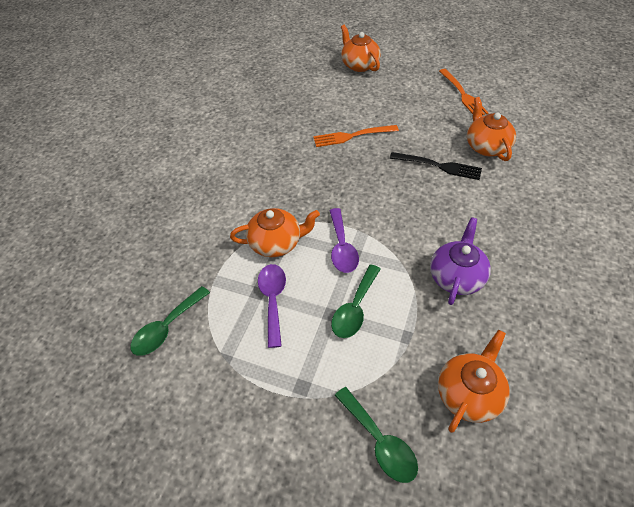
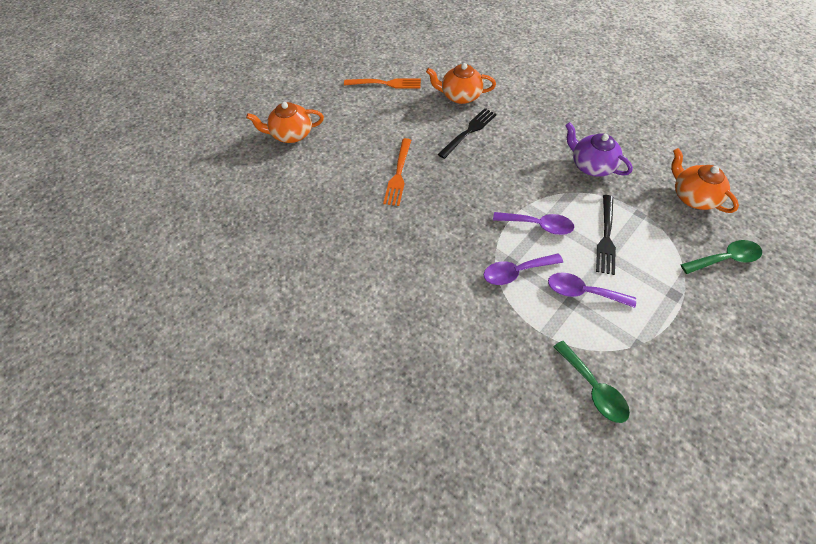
camera: 70 degrees left, 5 degrees up
orange teapot [230,208,320,257] -> purple spoon [483,254,563,285]
green spoon [331,264,381,338] -> black fork [596,195,616,275]

